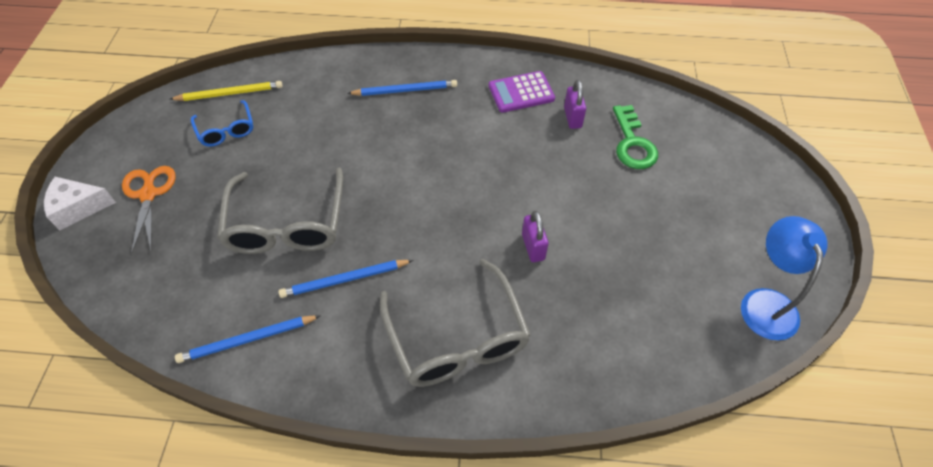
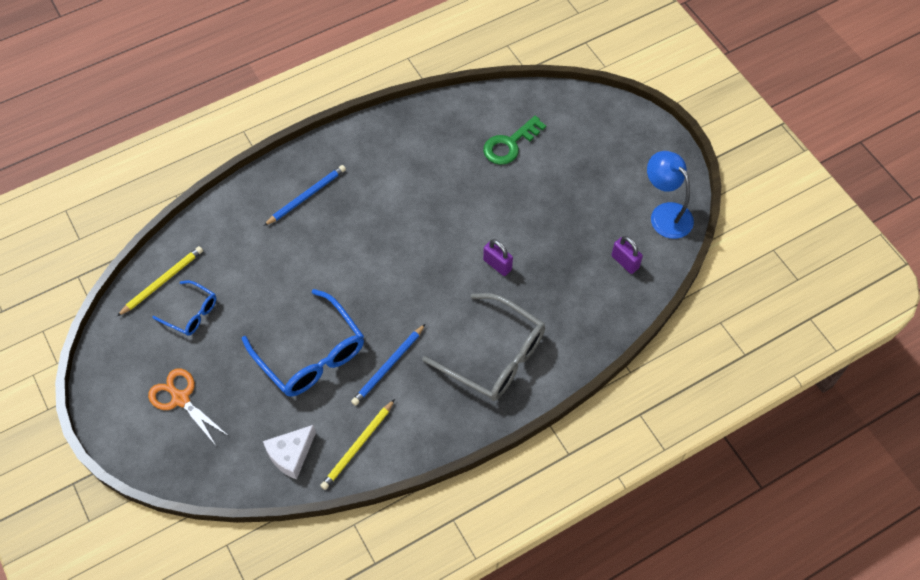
camera: 35 degrees left, 5 degrees up
white cheese [44,177,116,230] -> white cheese moved to [263,425,316,480]
blue pencil [175,315,321,363] -> yellow pencil [320,399,395,490]
grey glasses [217,168,343,254] -> blue glasses [242,289,364,397]
purple calculator [489,71,555,113] -> none
purple padlock [564,80,586,129] -> purple padlock moved to [611,236,643,274]
green key [613,105,658,169] -> green key turned 90 degrees clockwise [483,116,546,165]

